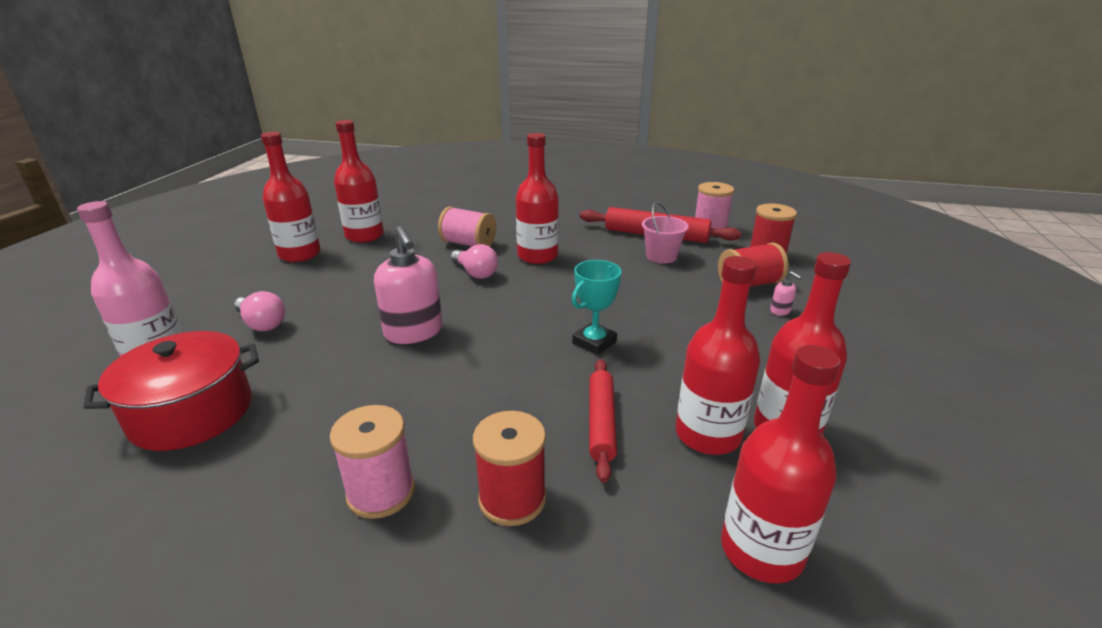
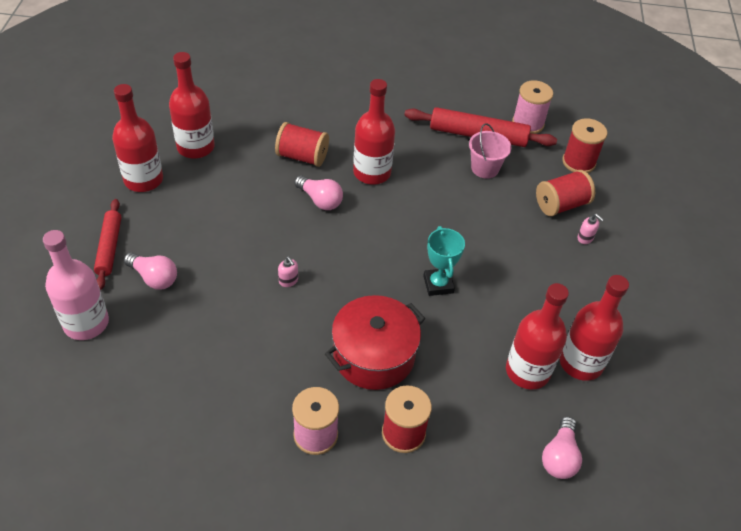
camera: 10 degrees left, 20 degrees up
red pot [83,331,259,451] -> red pot moved to [325,295,426,390]
pink soap dispenser [374,226,442,344] -> pink soap dispenser [278,256,298,287], size x0.42
pink spool [438,206,496,247] -> red spool [275,122,329,167]
turquoise trophy [571,260,621,355] -> turquoise trophy turned 45 degrees counterclockwise [423,226,465,296]
red rolling pin [589,359,617,483] -> red rolling pin moved to [94,199,121,290]
red bottle [721,345,841,583] -> pink light bulb [542,416,582,479]

